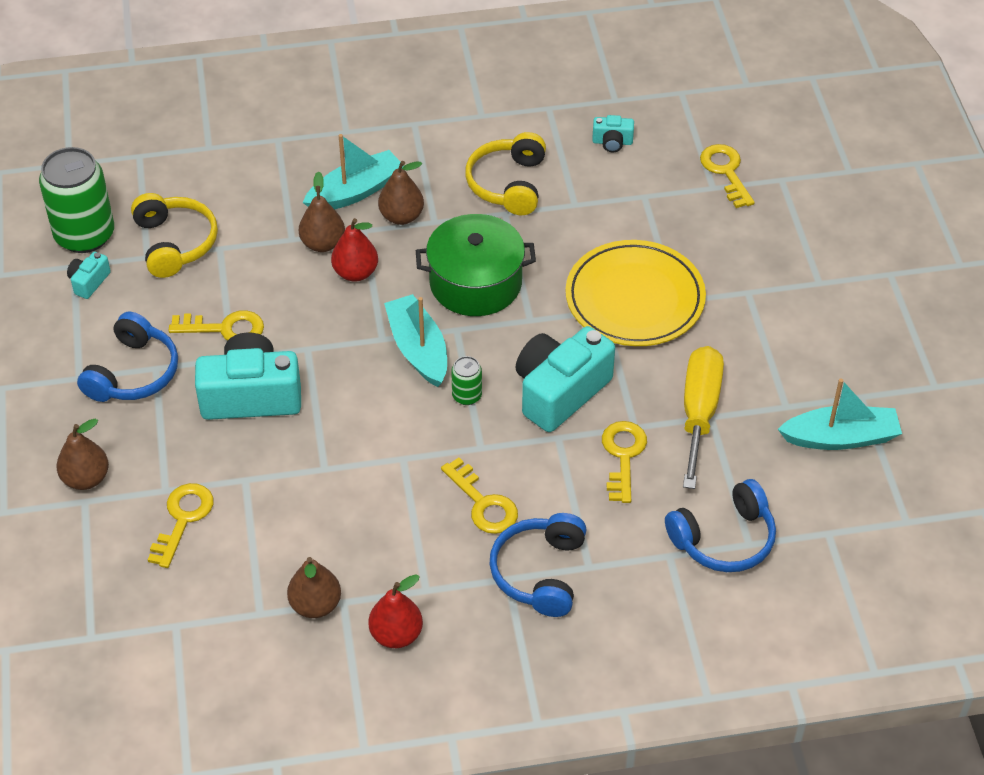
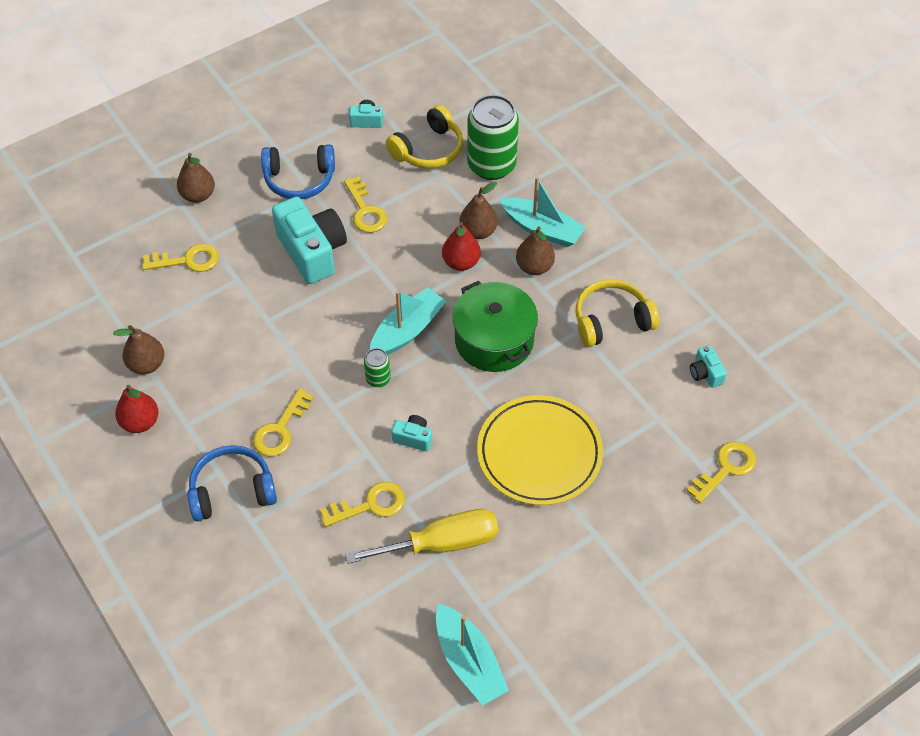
camera: 65 degrees right, 5 degrees up
green can [39,147,114,253] -> green can moved to [467,95,519,180]
turquoise camera [515,326,615,432] -> turquoise camera [391,415,432,451], size x0.45
blue headphones [665,479,776,572] -> none

